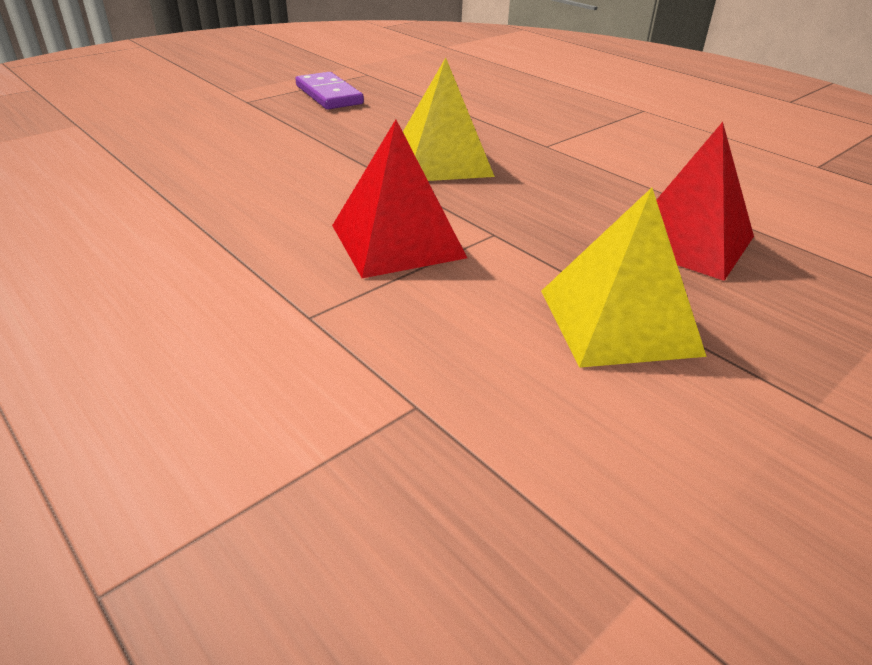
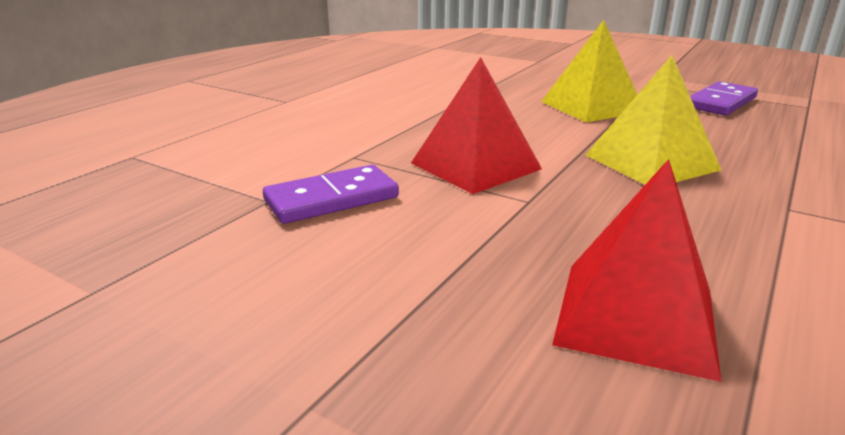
camera: 75 degrees right, 10 degrees down
yellow pyramid [541,188,707,368] -> yellow pyramid moved to [541,20,638,122]
none -> purple domino [263,165,399,224]

